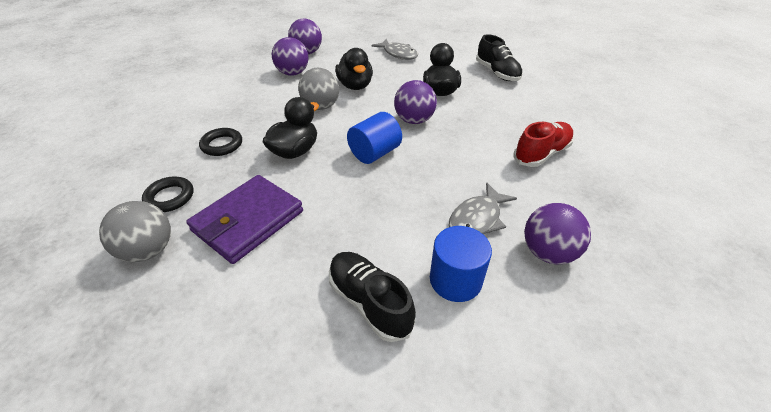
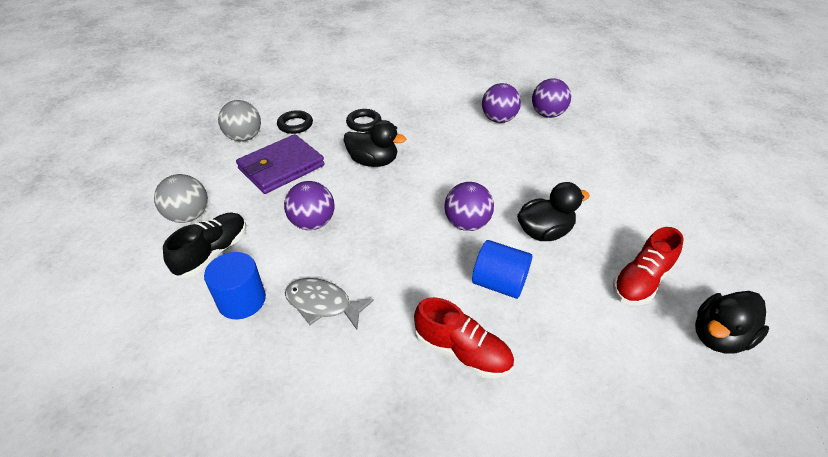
camera: 70 degrees right, 0 degrees up
purple wallet [186,175,303,264] -> purple wallet turned 60 degrees counterclockwise [236,134,325,194]
grey ball [298,68,339,110] -> grey ball moved to [154,174,208,223]
black duck [335,48,373,90] -> black duck moved to [695,291,769,354]
blue cylinder [347,112,402,164] -> blue cylinder moved to [472,240,532,299]
grey fish [371,39,418,60] -> none
black shoe [476,34,523,81] -> red shoe [613,227,684,305]
purple ball [524,203,591,264] -> purple ball moved to [284,181,334,230]

